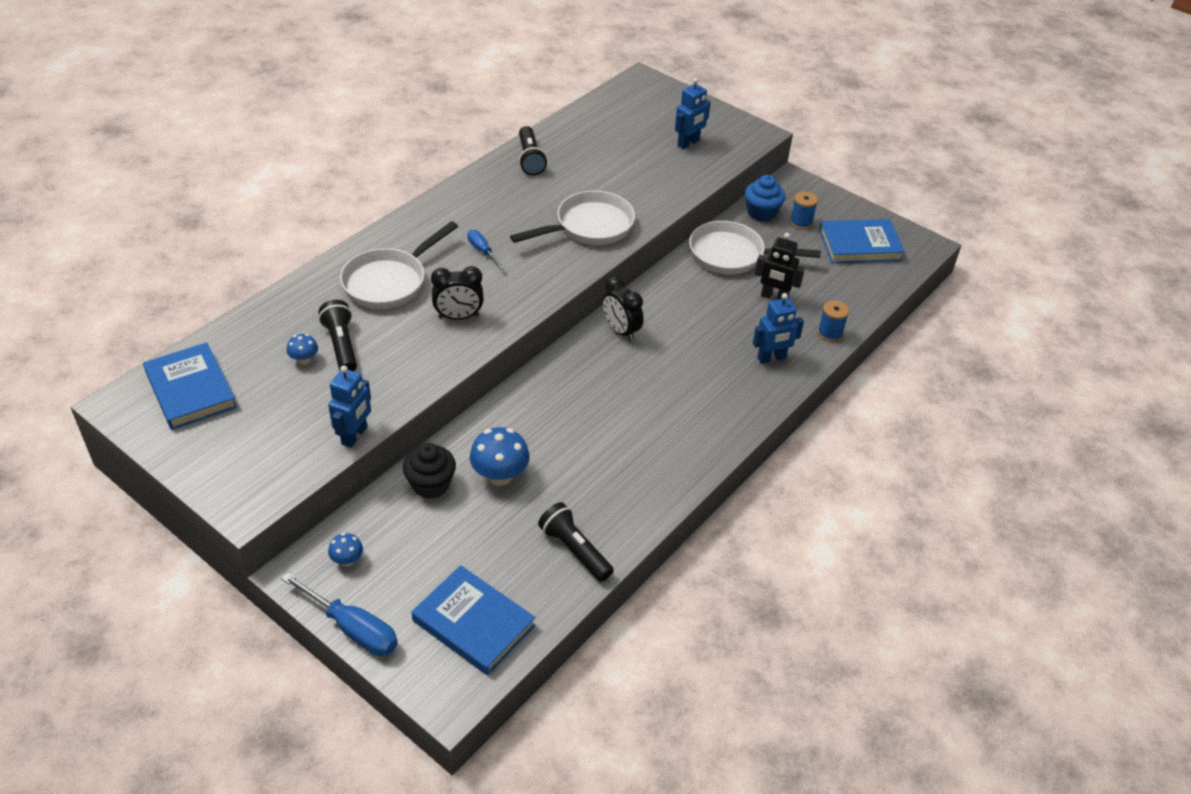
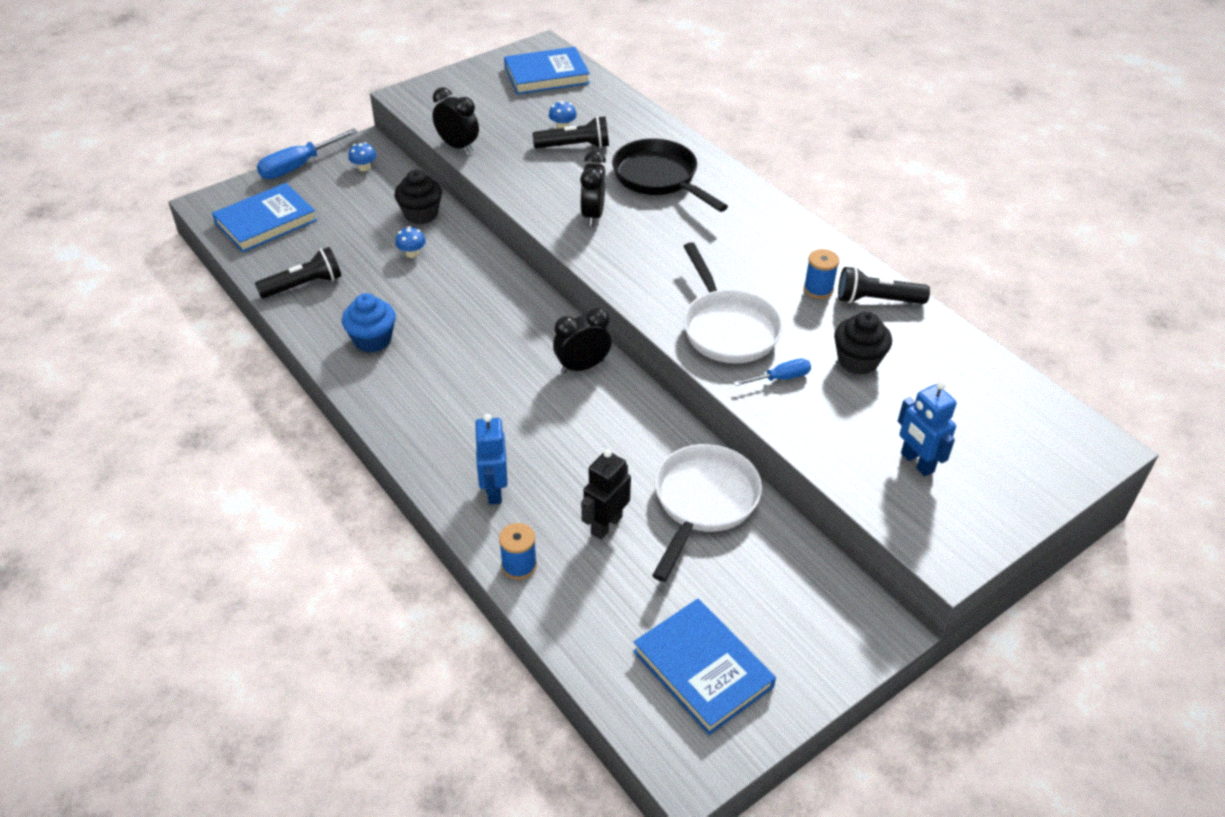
camera: 105 degrees right, 0 degrees up
blue robot [328,366,371,448] -> black clock [432,87,479,153]
white pan [340,221,458,309] -> black pan [612,138,728,212]
blue screwdriver [467,230,505,269] -> blue screwdriver moved to [734,359,811,386]
blue mushroom [470,427,530,486] -> blue mushroom [395,226,426,258], size x0.54
blue cupcake [745,175,786,222] -> blue cupcake moved to [342,293,396,352]
blue spool [790,191,818,230] -> blue spool moved to [804,249,839,299]
blue book [819,219,905,263] -> blue book turned 45 degrees counterclockwise [633,599,776,735]
none -> black cupcake [834,311,892,375]

